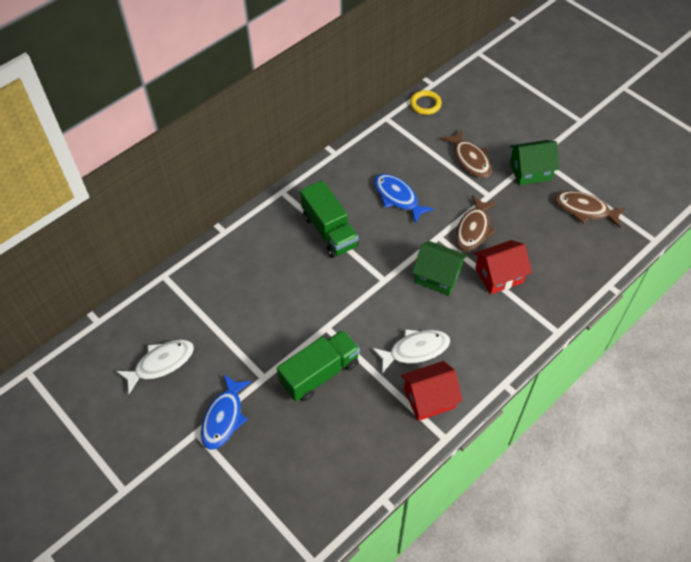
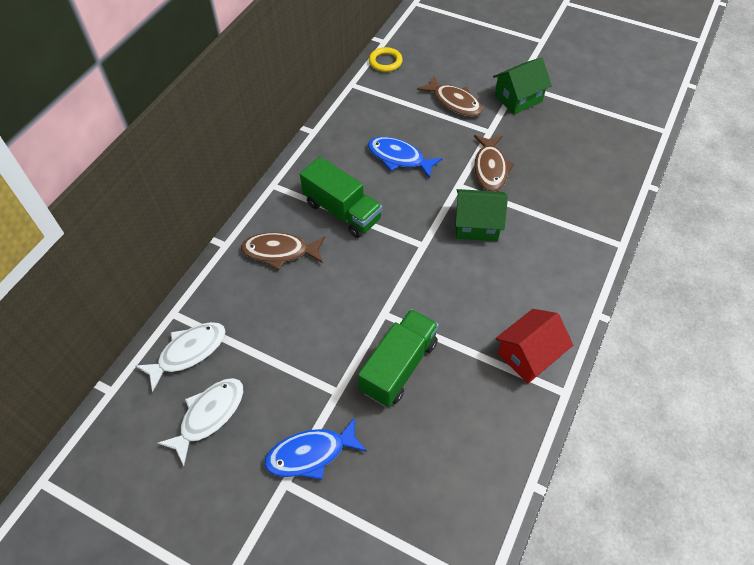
camera: 20 degrees left, 0 degrees up
blue fish [201,375,252,450] -> blue fish turned 75 degrees clockwise [264,417,367,480]
white fish [372,329,450,373] -> white fish moved to [136,322,226,392]
red house [474,240,532,294] -> none
brown fish [555,191,626,228] -> brown fish moved to [241,232,325,270]

